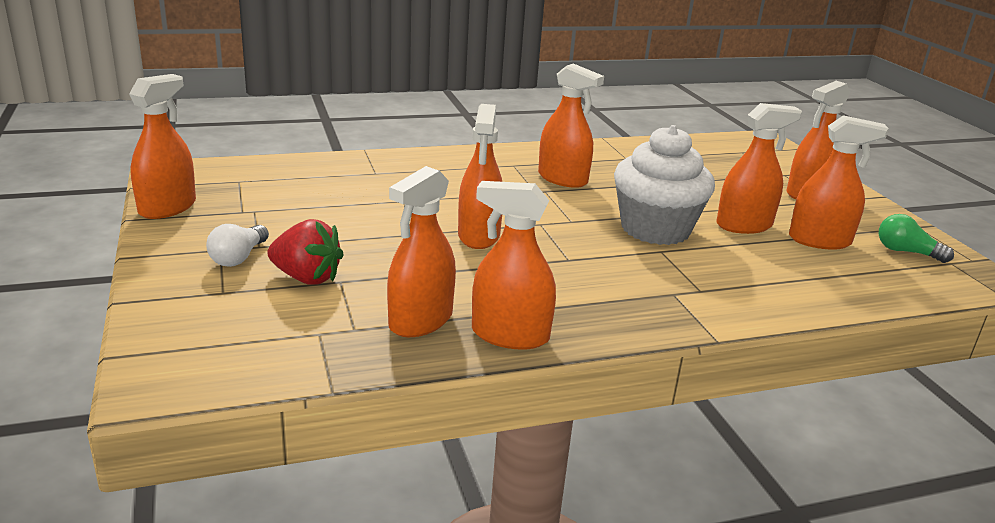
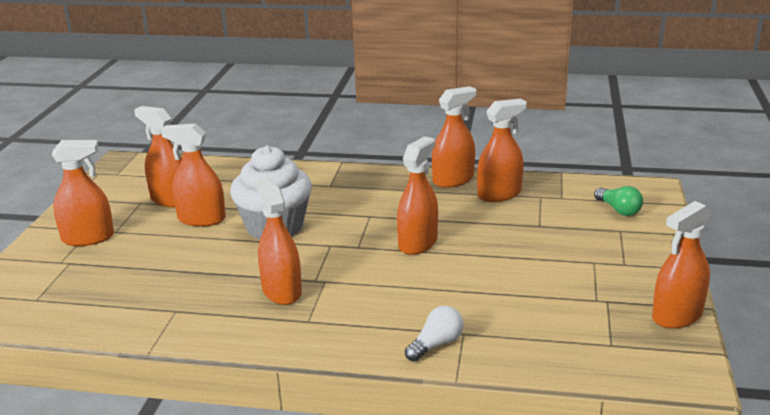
camera: 150 degrees left, 0 degrees up
white light bulb [206,224,269,267] -> white light bulb moved to [405,306,464,362]
red strawberry [267,219,344,285] -> none
orange spray bottle [472,181,556,350] -> orange spray bottle turned 75 degrees counterclockwise [432,86,476,188]
green light bulb [879,214,954,263] -> green light bulb moved to [594,186,643,216]

